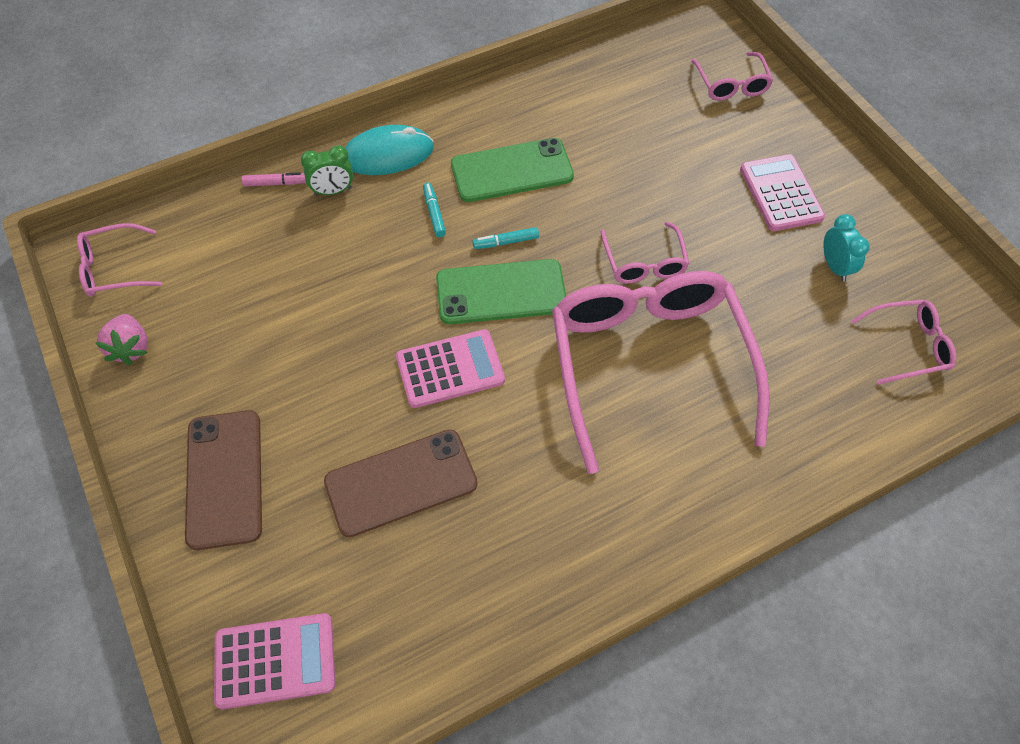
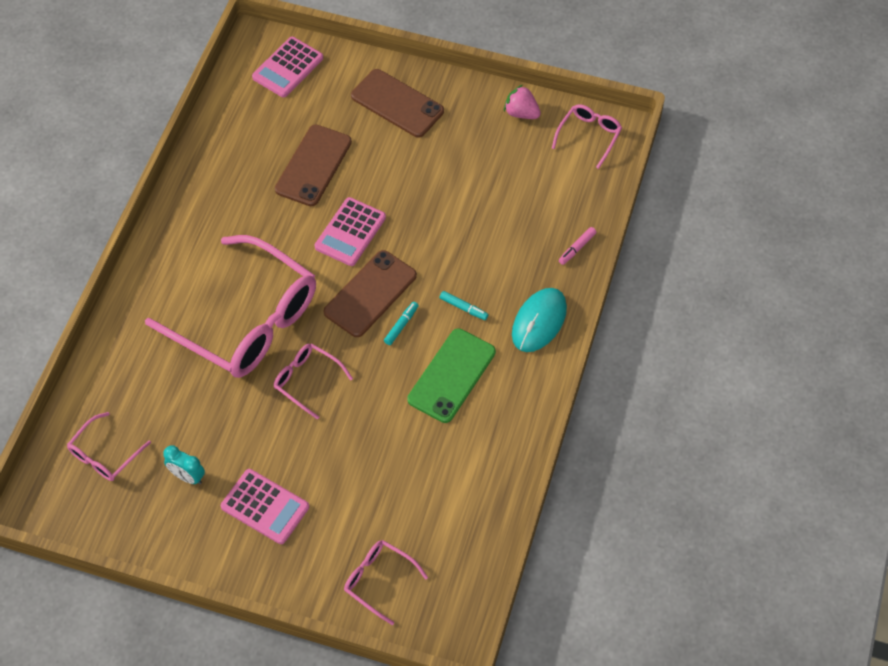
camera: 135 degrees right, 0 degrees up
green clock [301,145,353,195] -> none
green phone [436,259,566,324] -> brown phone [324,250,417,337]

